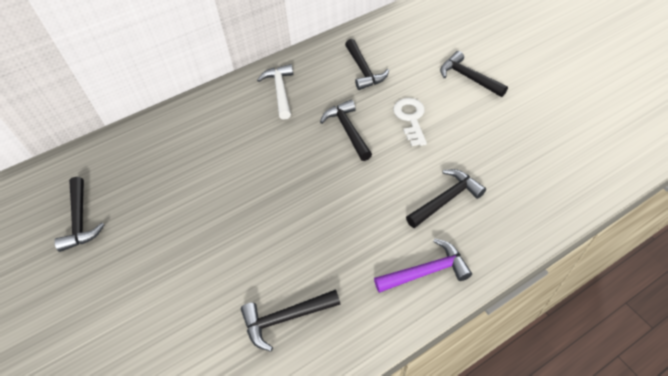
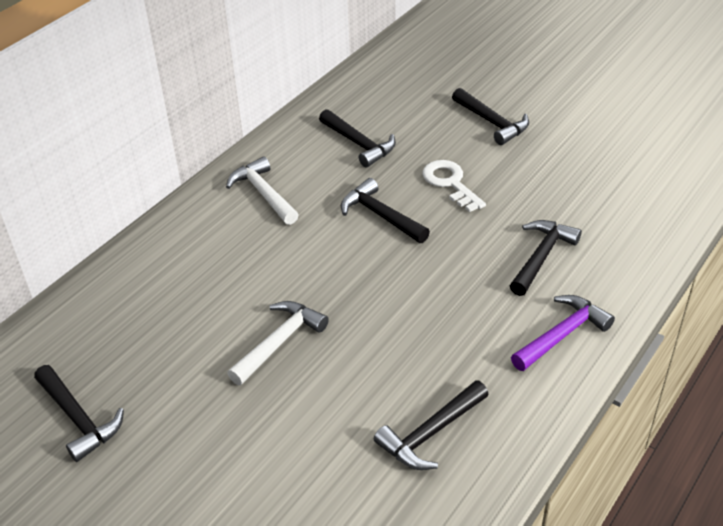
camera: 25 degrees left, 10 degrees down
black hammer [440,51,508,97] -> black hammer turned 150 degrees counterclockwise [452,88,529,145]
none -> white hammer [227,301,329,385]

